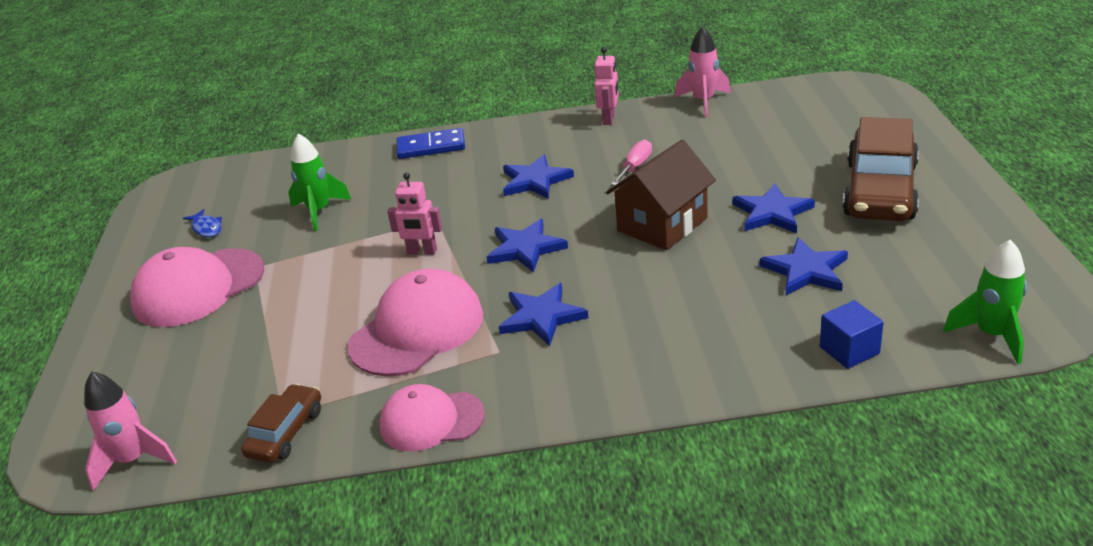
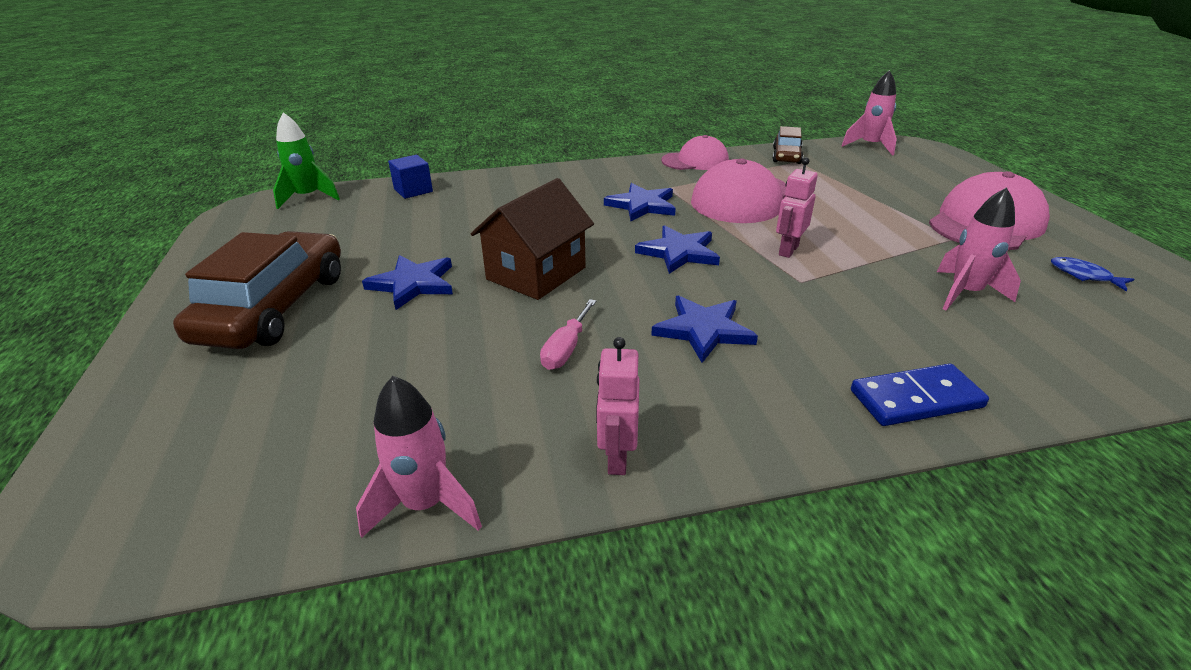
camera: 170 degrees right, 0 degrees up
green rocket [288,133,352,231] -> pink rocket [937,187,1021,311]
pink robot [387,173,442,255] -> pink robot turned 60 degrees counterclockwise [776,157,818,258]
blue star [760,237,848,295] -> none

